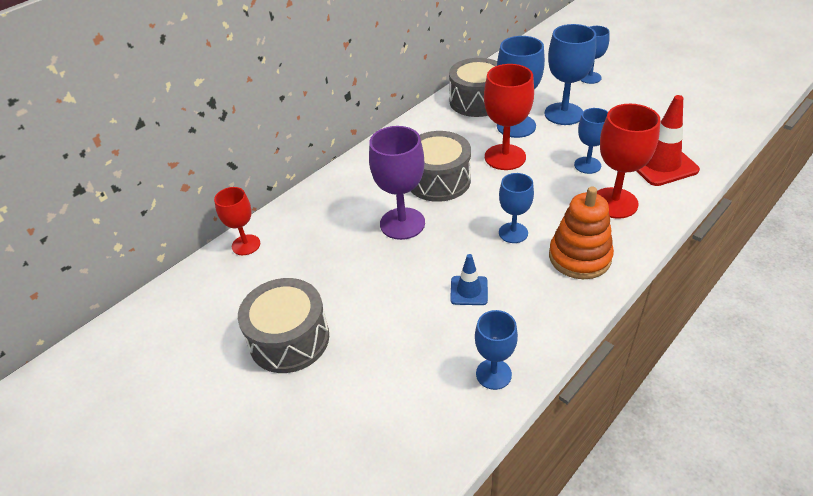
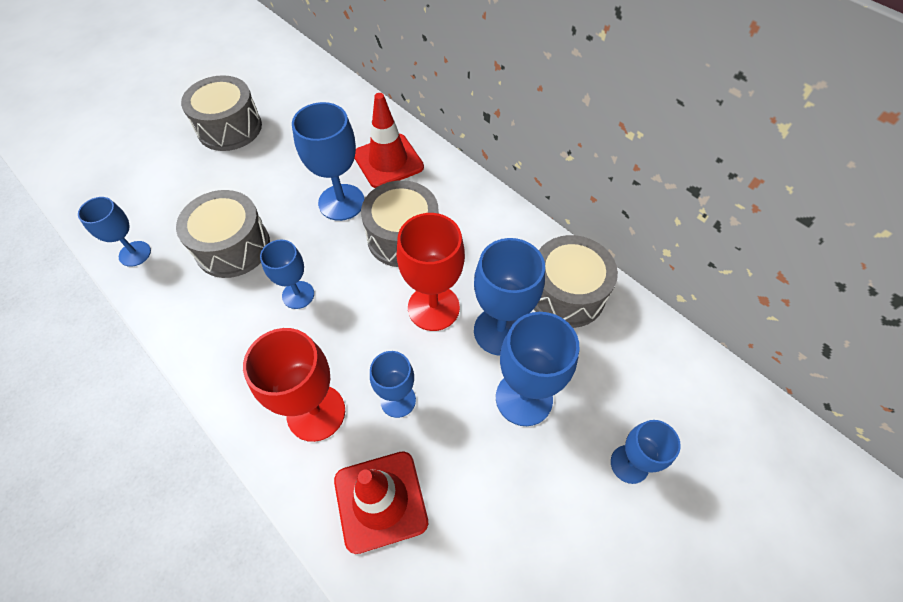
camera: 90 degrees right, 15 degrees up
red goblet [214,187,260,255] -> none
purple goblet [369,126,425,240] -> blue goblet [292,102,364,221]
blue traffic cone [450,254,488,305] -> grey drum [176,190,270,278]
orange stacking toy [549,186,614,279] -> none
none -> red traffic cone [354,93,424,188]

